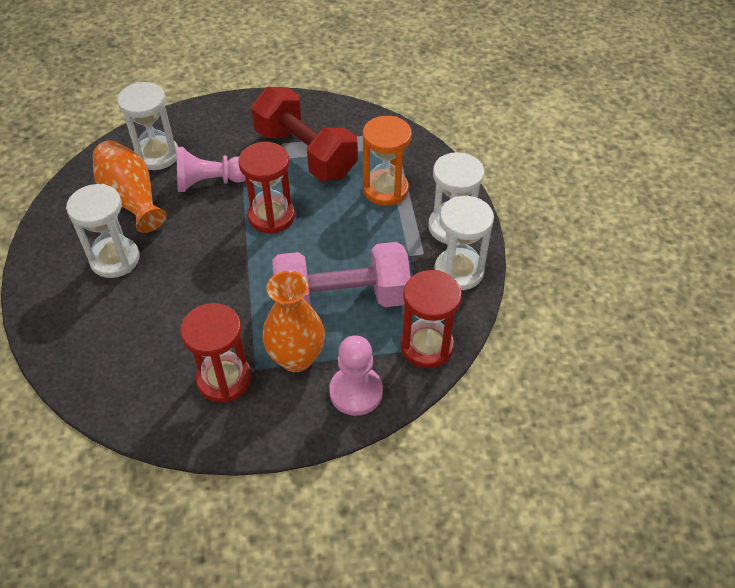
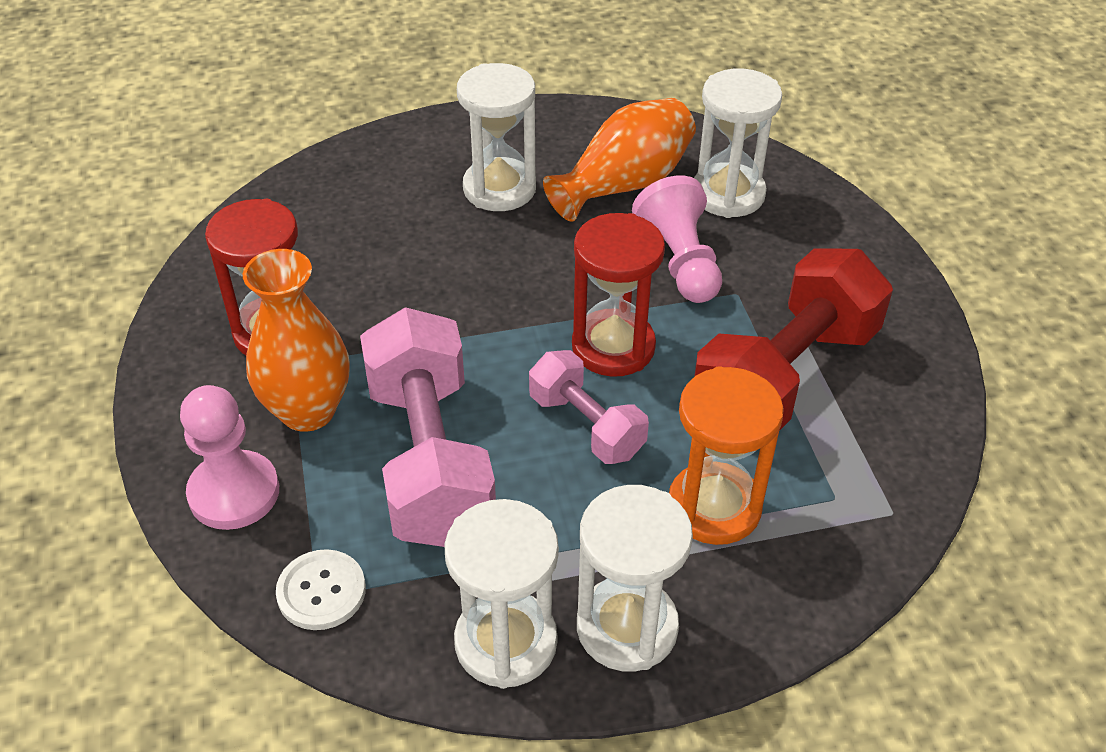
camera: 85 degrees right, 5 degrees down
red hourglass [401,270,462,368] -> white button [276,549,366,630]
none -> pink dumbbell [529,350,649,464]

